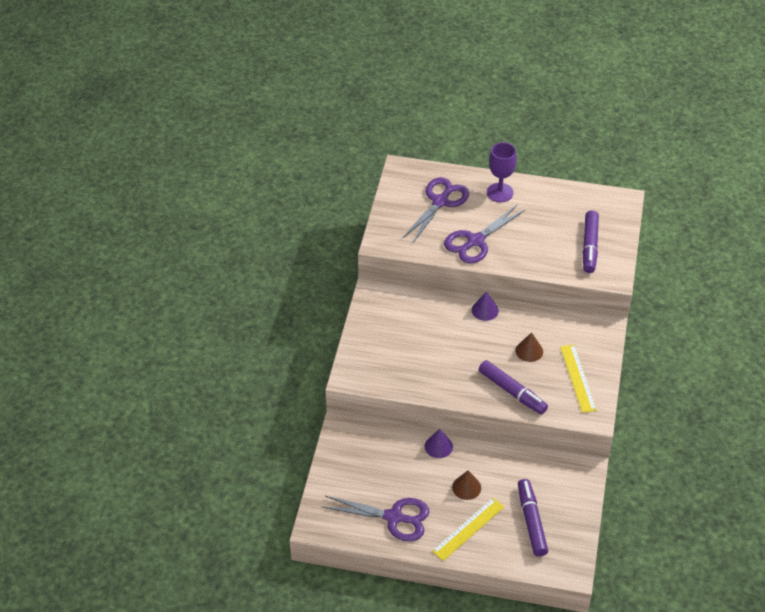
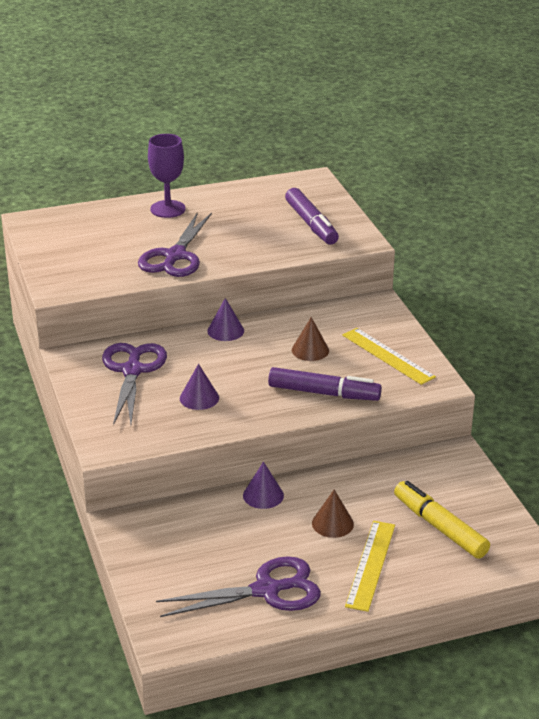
camera: 30 degrees left, 15 degrees down
purple scissors [403,177,469,243] -> purple scissors moved to [102,343,167,425]
purple marker [518,479,548,557] -> yellow marker [394,481,490,559]
none -> purple cone [180,364,219,410]

